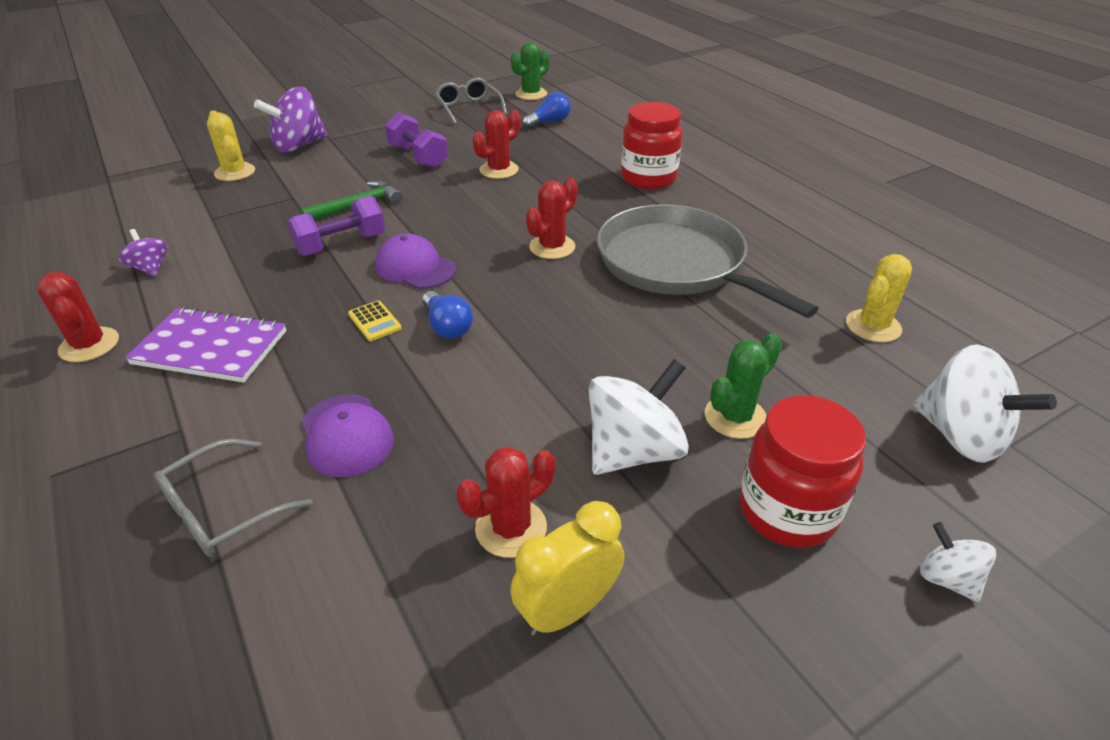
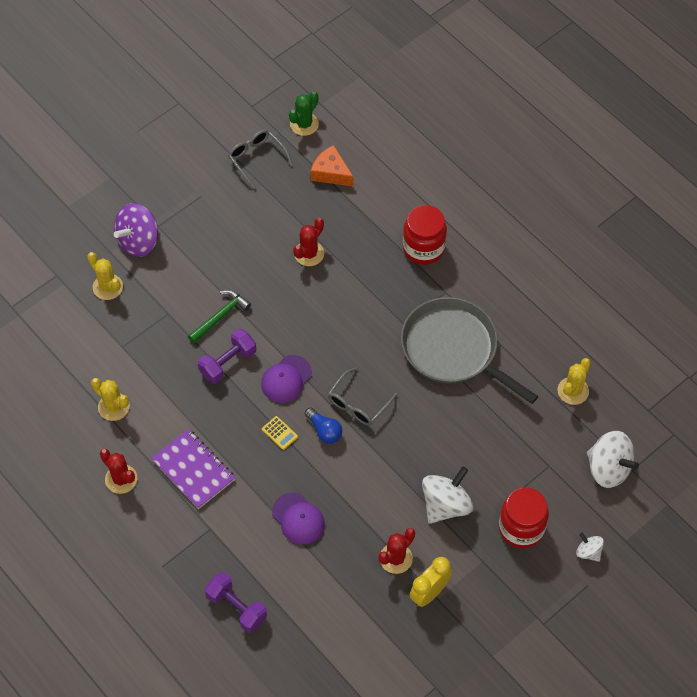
camera: 10 degrees left, 20 degrees up
purple spinning top [119,229,167,276] -> yellow cactus [91,378,130,421]
purple notebook [125,307,286,383] -> purple notebook turned 45 degrees clockwise [151,429,235,509]
grey glasses [154,439,313,557] -> grey glasses moved to [328,367,397,426]
purple cap [375,233,456,289] -> purple cap turned 75 degrees counterclockwise [261,355,312,403]
purple dumbbell [385,113,448,168] -> purple dumbbell moved to [205,572,267,633]
blue light bulb [522,92,571,128] -> orange cheese [311,145,354,186]
red cactus [526,178,578,259] -> none
green cactus [705,333,782,439] -> none

